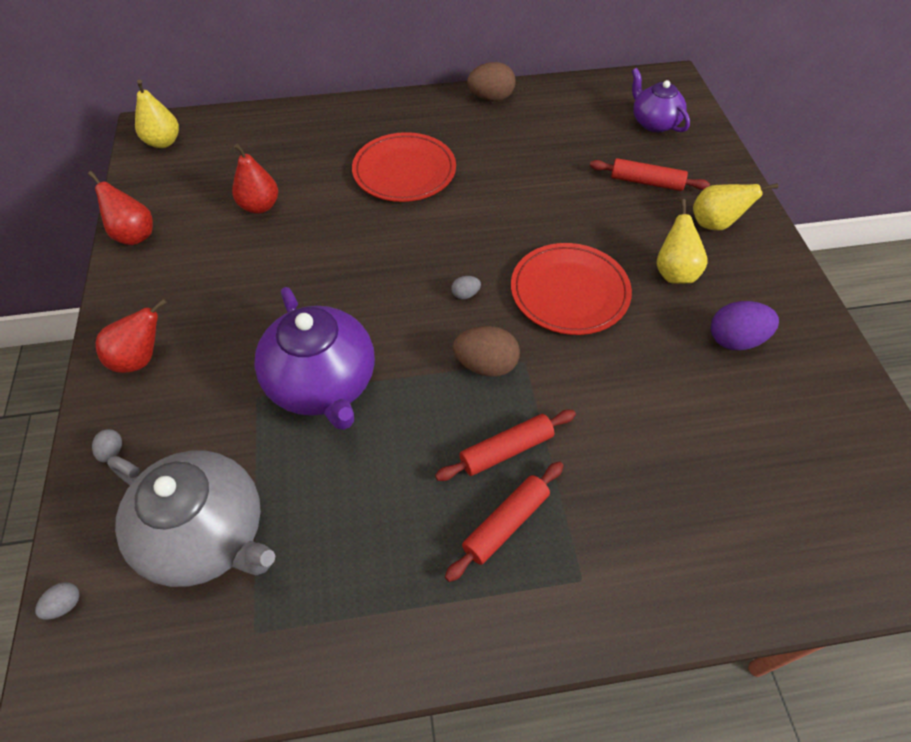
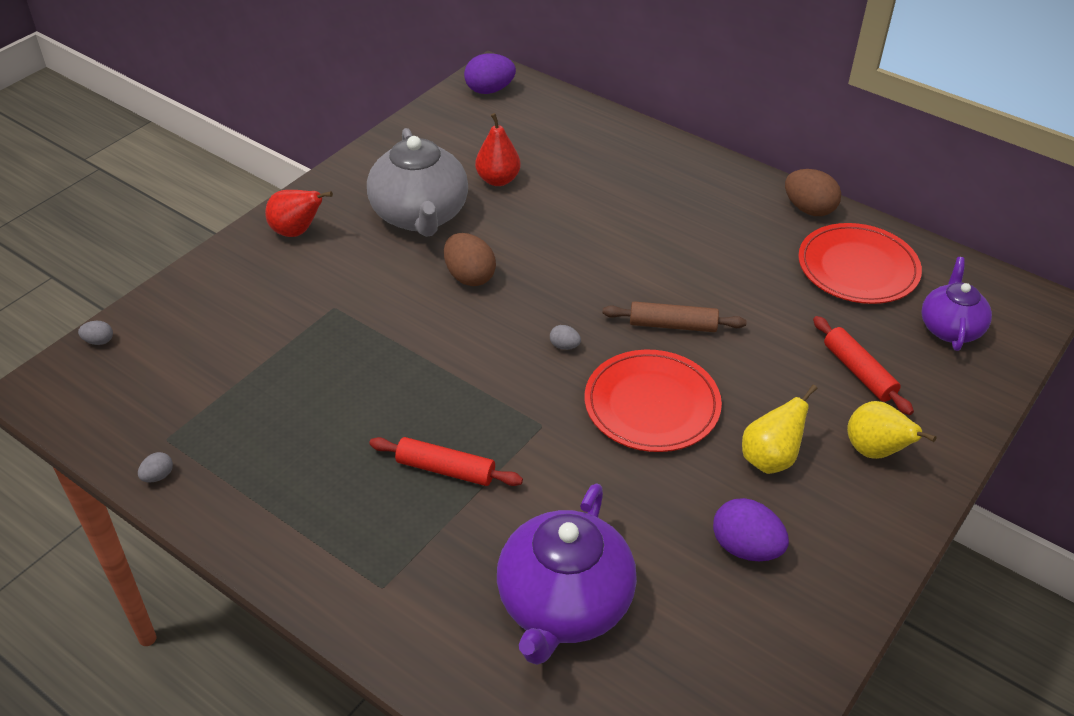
camera: 45 degrees right, 10 degrees down
red pear [88,171,153,245] -> none
grey egg [92,429,122,462] -> grey egg moved to [138,452,173,482]
grey teapot [107,450,275,587] -> grey teapot moved to [367,128,468,237]
yellow pear [135,80,179,148] -> purple egg [464,53,516,94]
purple teapot [254,287,375,430] -> purple teapot moved to [497,483,637,665]
red plate [352,132,456,202] -> red plate moved to [798,223,922,304]
red rolling pin [445,461,564,582] -> none
brown egg [453,326,520,377] -> brown egg moved to [444,233,496,286]
none -> brown rolling pin [602,301,747,332]

